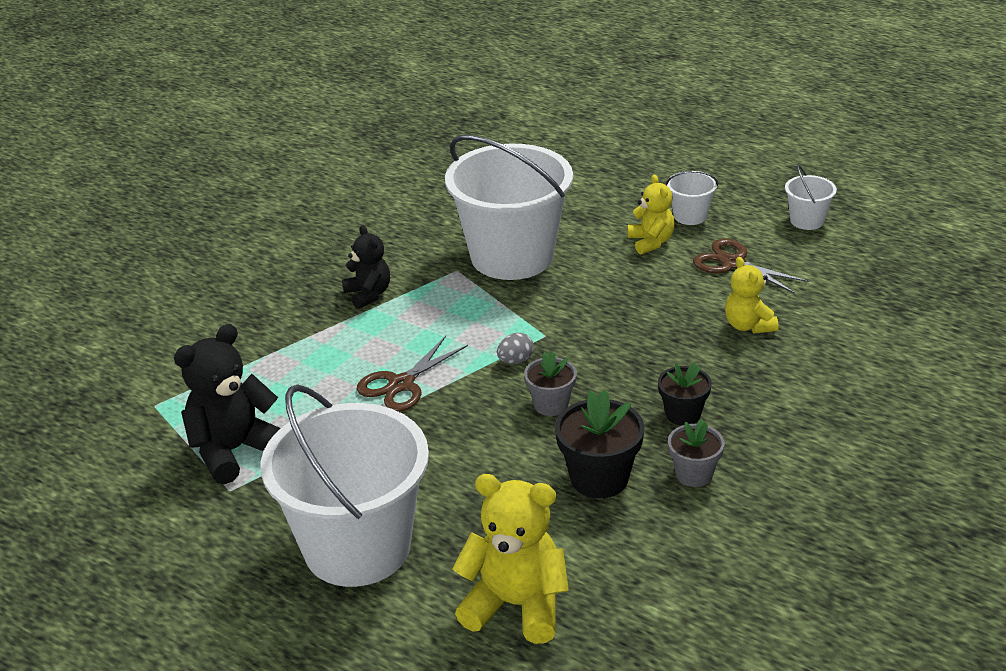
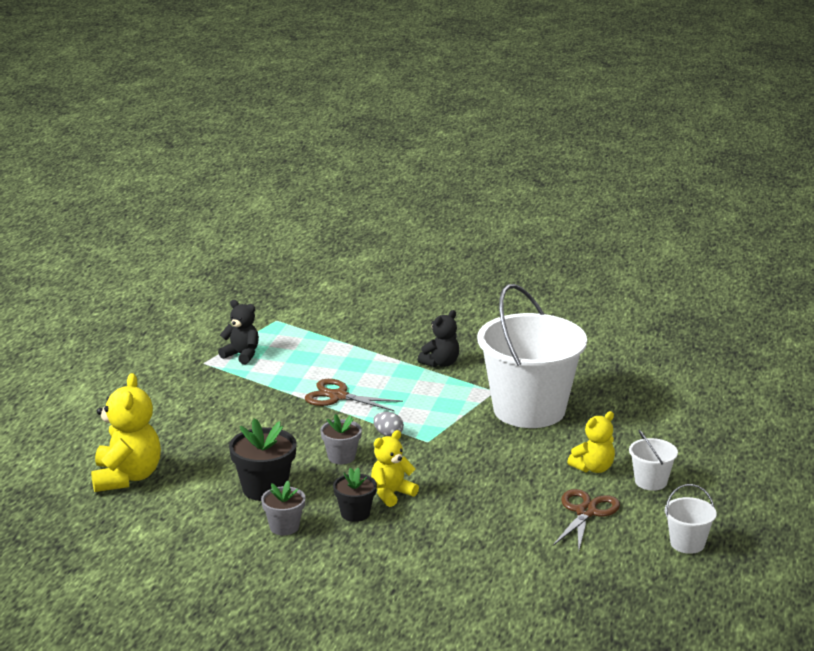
camera: 70 degrees right, 10 degrees down
black teddy bear [174,324,281,484] -> black teddy bear [218,300,259,364], size x0.61
white bucket [261,384,429,587] -> none
yellow teddy bear [725,257,778,333] -> yellow teddy bear moved to [371,430,419,507]

